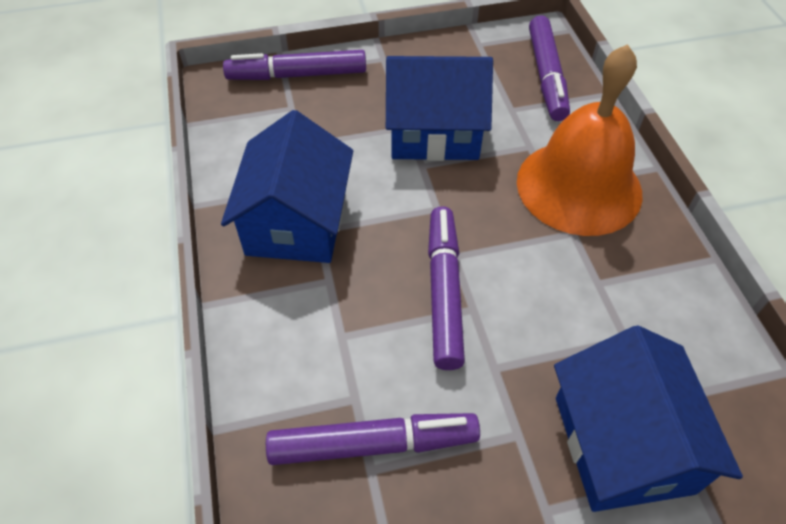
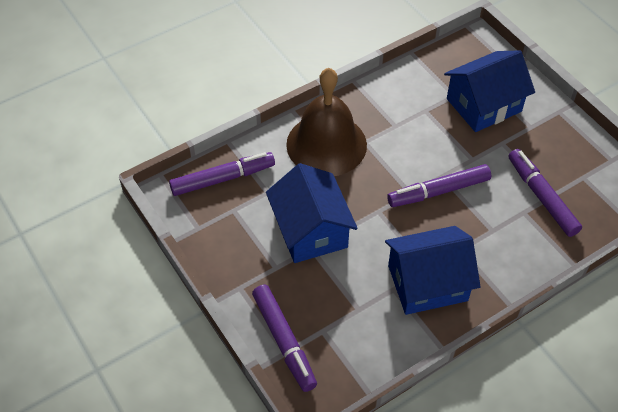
camera: 110 degrees left, 0 degrees up
orange bell [517,44,642,236] -> brown bell [286,68,367,176]

